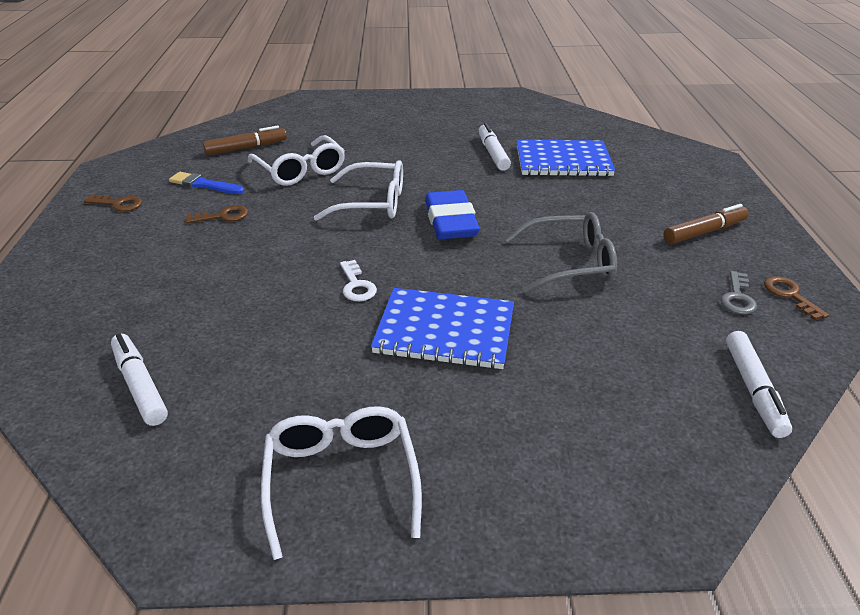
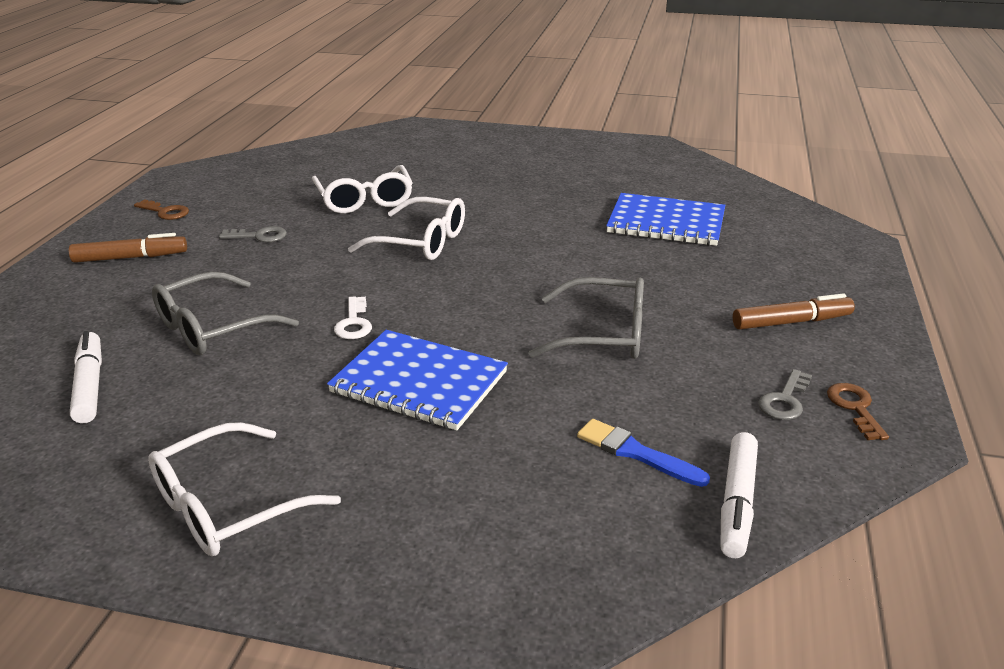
camera: 15 degrees right, 5 degrees down
blue brush [169,172,244,194] -> blue brush moved to [577,419,710,487]
brown key [186,205,248,223] -> grey key [219,226,287,242]
brown marker [203,125,287,155] -> brown marker moved to [69,233,187,263]
white glasses [261,406,422,560] -> white glasses turned 135 degrees counterclockwise [148,422,341,556]
blue eraser [425,190,480,239] -> none
white marker [478,123,511,171] -> none
none -> grey glasses [152,272,299,355]

